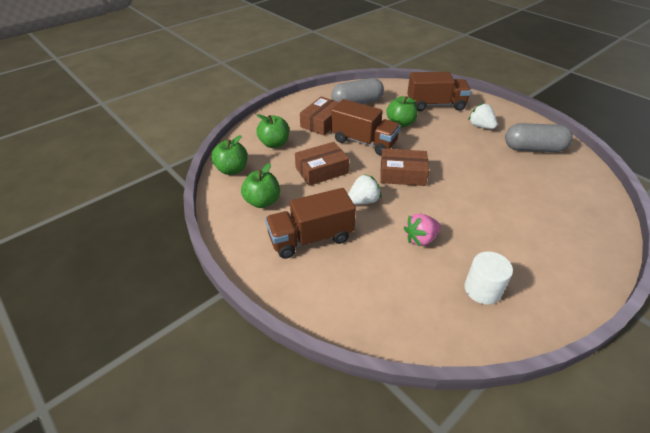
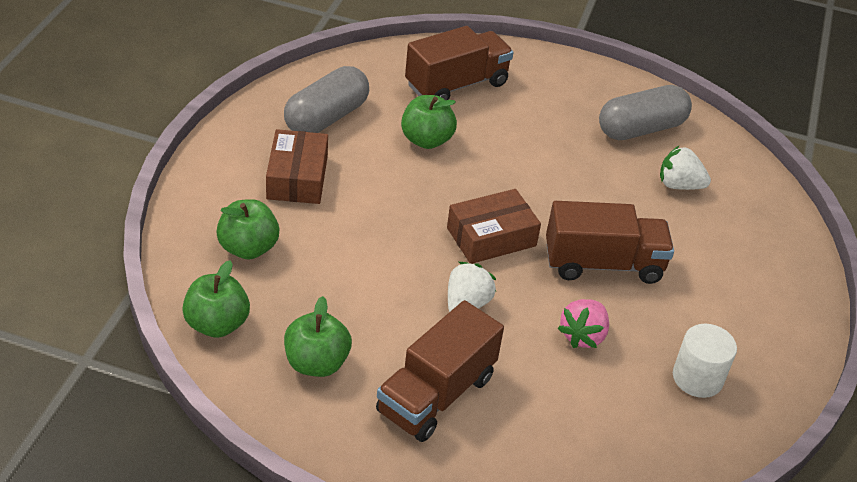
camera: 35 degrees left, 0 degrees up
brown box [295,142,349,186] -> none
brown truck [331,99,401,156] -> brown truck moved to [546,201,674,284]
white strawberry [469,103,497,129] -> white strawberry moved to [660,146,711,190]

